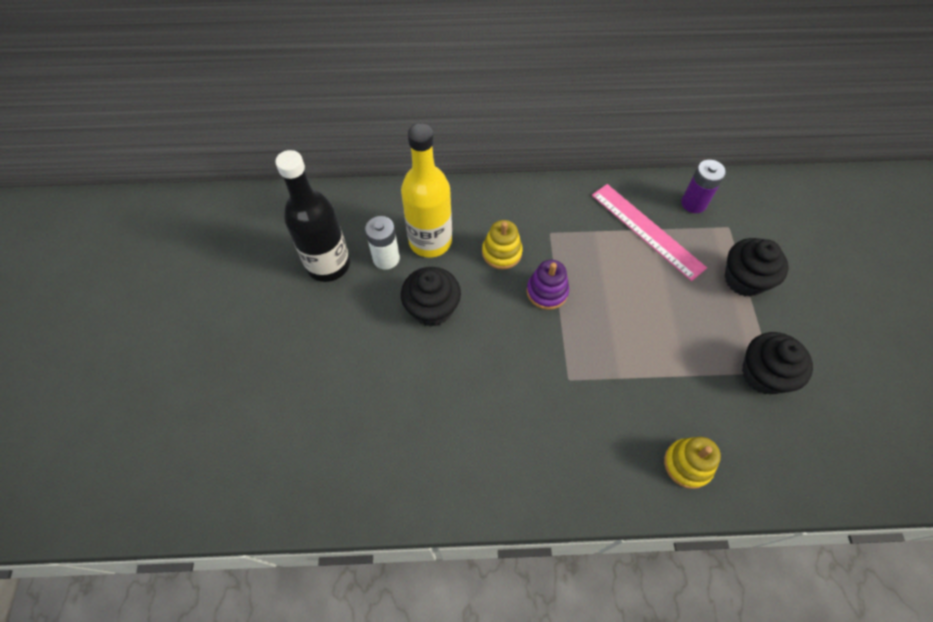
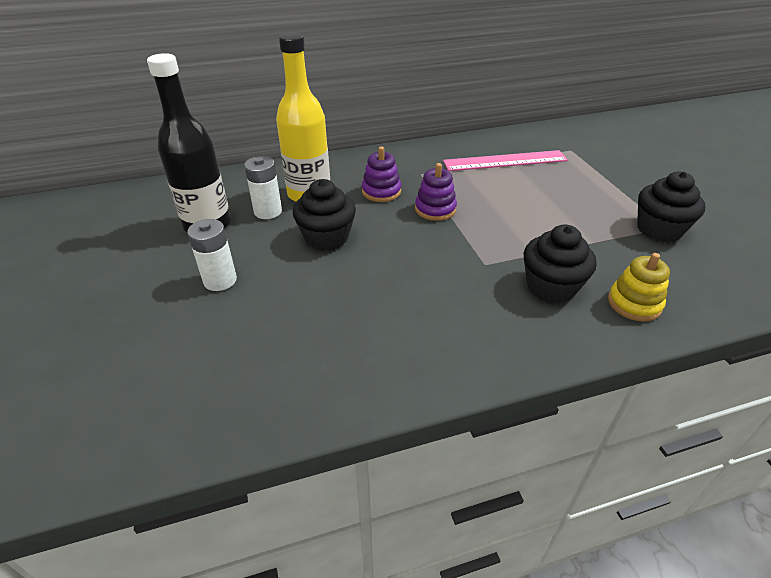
camera: 15 degrees left, 20 degrees down
yellow stacking toy [482,220,523,269] -> purple stacking toy [362,147,401,202]
pink ruler [592,184,707,281] -> pink ruler turned 45 degrees counterclockwise [443,150,568,171]
purple battery [681,160,726,213] -> none
black cupcake [724,238,788,297] -> black cupcake moved to [524,224,597,303]
none -> white battery [187,219,237,291]

